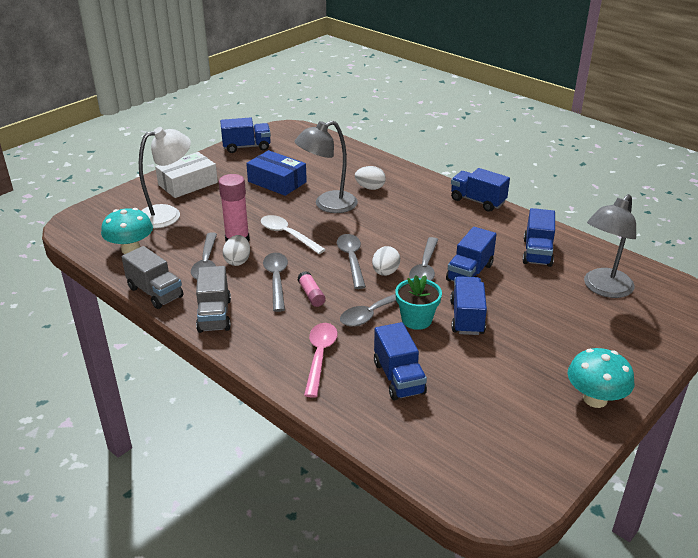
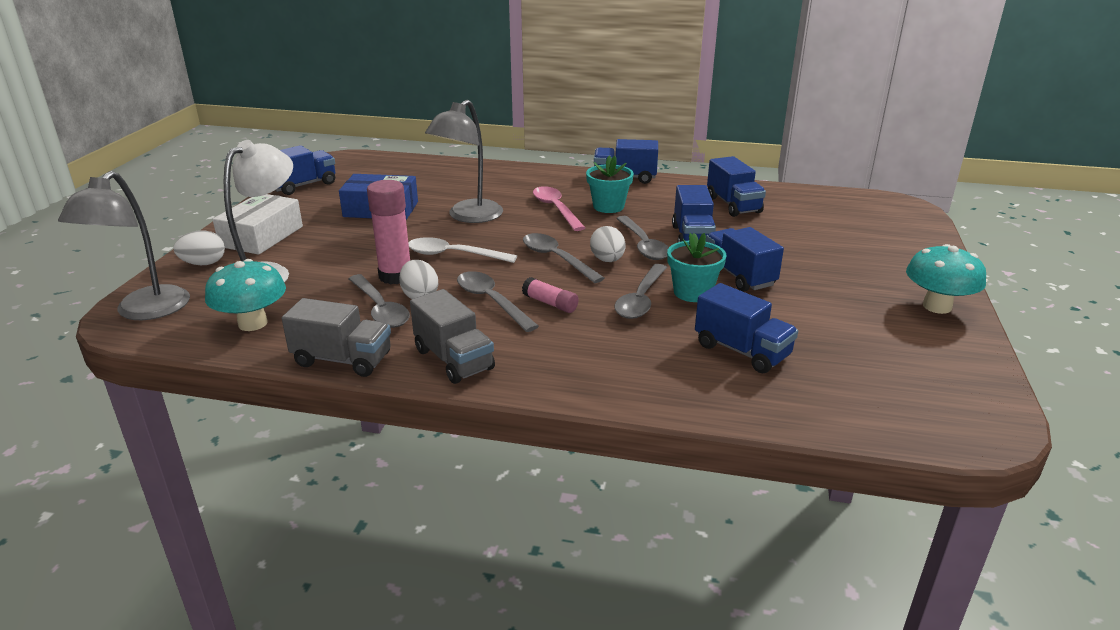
camera: 30 degrees left, 5 degrees down
pink spoon [304,323,338,398] -> pink spoon moved to [533,186,585,231]
white egg [355,166,386,190] -> white egg moved to [173,230,225,265]
grey lamp [584,194,636,298] -> grey lamp moved to [58,171,190,320]
none -> turquoise flower pot [586,156,634,213]

